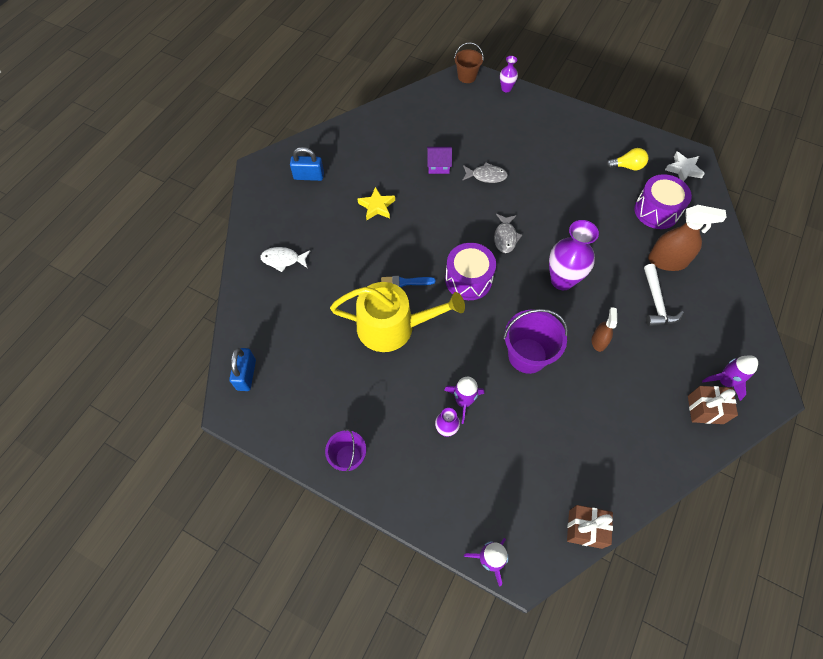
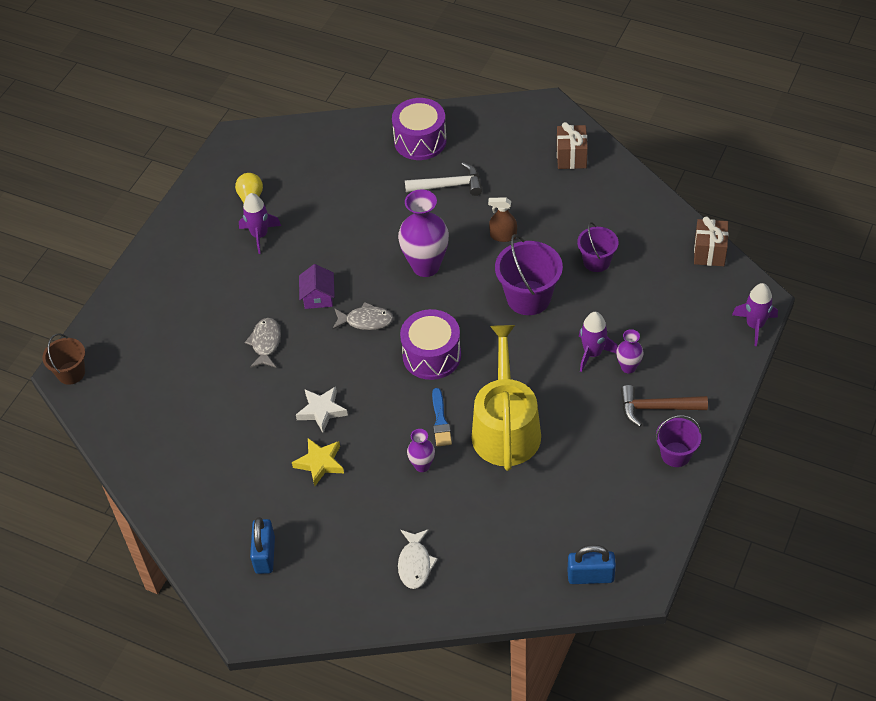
camera: 90 degrees left, 10 degrees down
purple house [427,147,452,174] -> purple house moved to [299,264,335,309]
purple vase [500,56,518,92] -> purple vase moved to [407,429,435,472]
purple drum [634,174,692,229] -> purple drum moved to [392,98,447,160]
brown spray bottle [648,205,727,271] -> none
white star [665,151,705,181] -> white star moved to [296,386,348,433]
purple rocket [702,355,758,401] -> purple rocket moved to [239,193,281,254]
none -> purple bucket [577,222,618,272]
none -> brown hammer [621,385,708,427]

